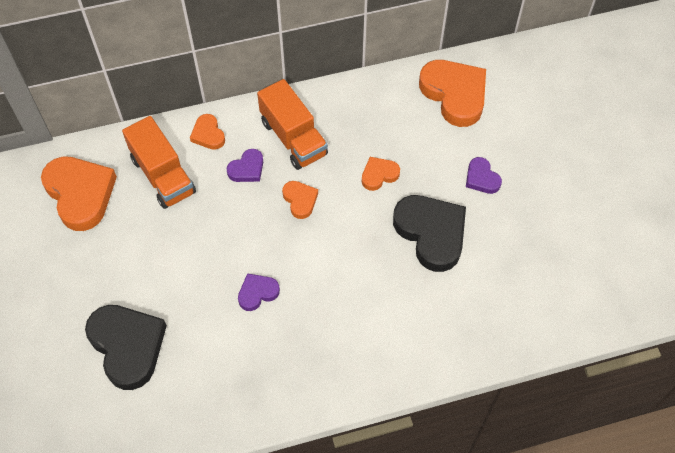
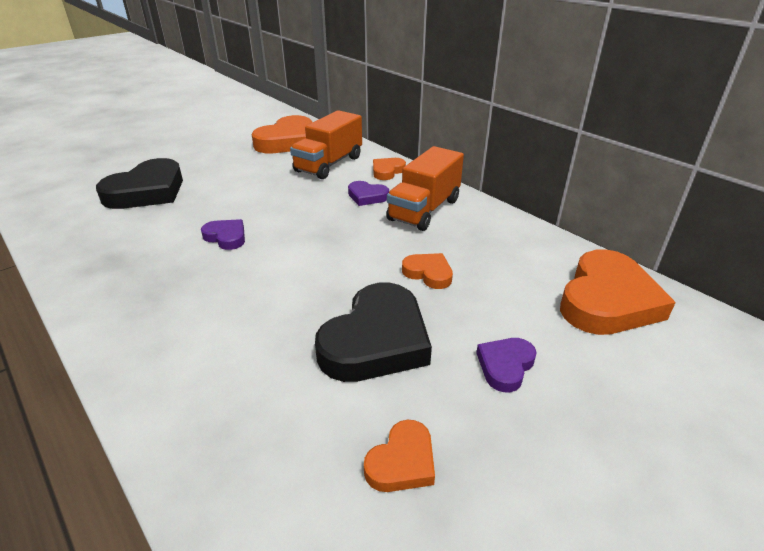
camera: 65 degrees right, 25 degrees down
orange heart [282,181,318,219] -> orange heart moved to [364,419,435,492]

